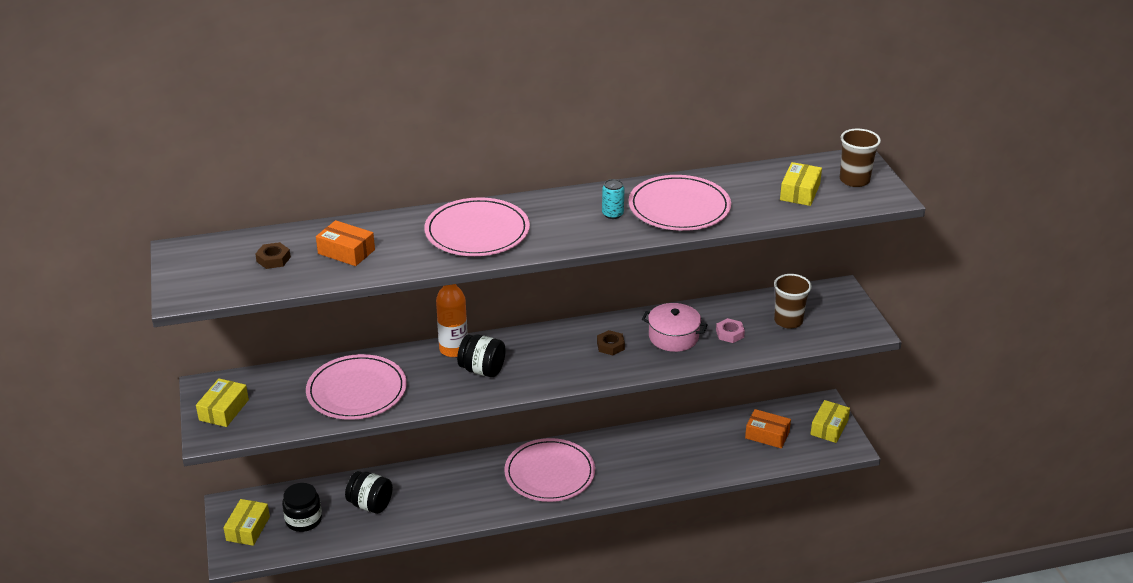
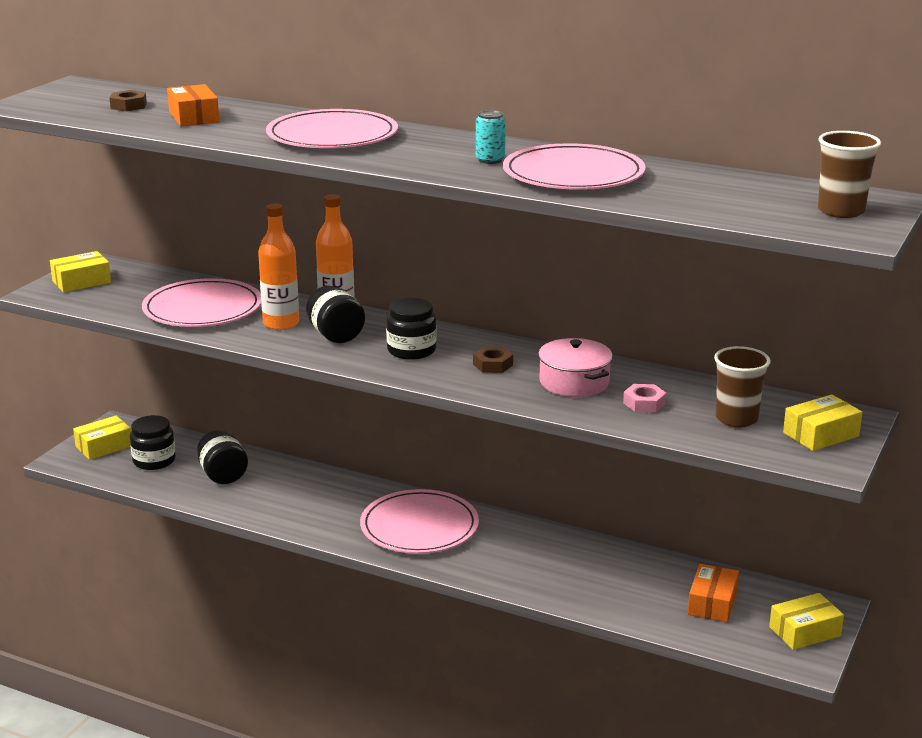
camera: 40 degrees right, 10 degrees down
orange box [745,409,791,449] -> orange box turned 45 degrees clockwise [688,564,739,622]
yellow box [780,162,822,206] -> yellow box moved to [783,394,862,451]
none -> orange bottle [258,203,299,330]
none -> black jar [386,298,437,360]

